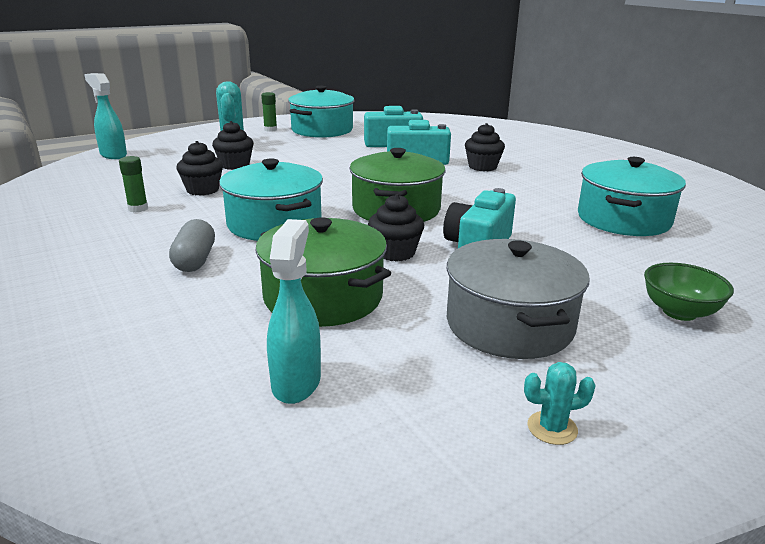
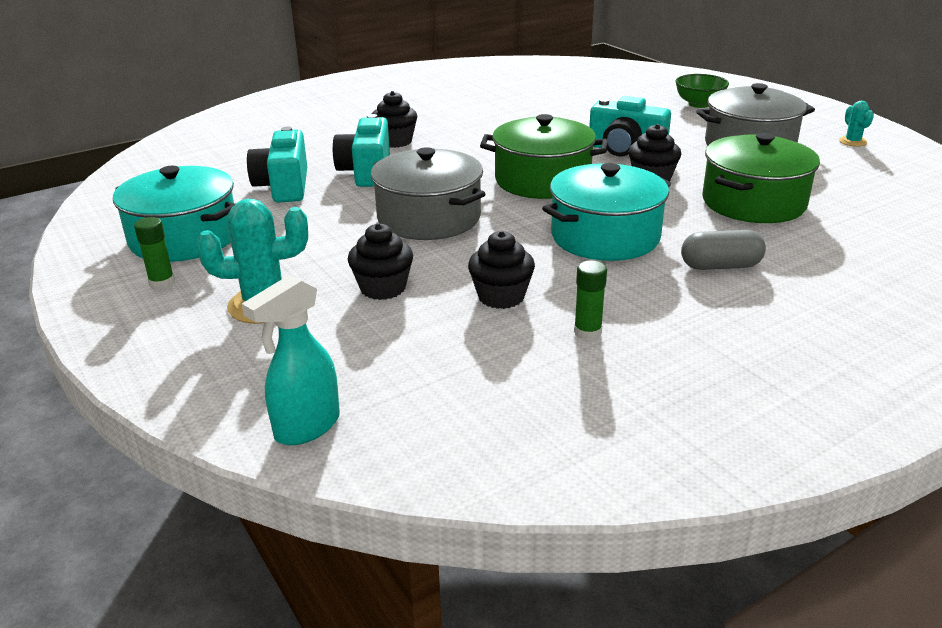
camera: 90 degrees left, 5 degrees up
turquoise spray bottle [267,219,321,404] -> none
turquoise pot [578,157,686,236] -> none
none -> grey pot [371,147,486,240]

